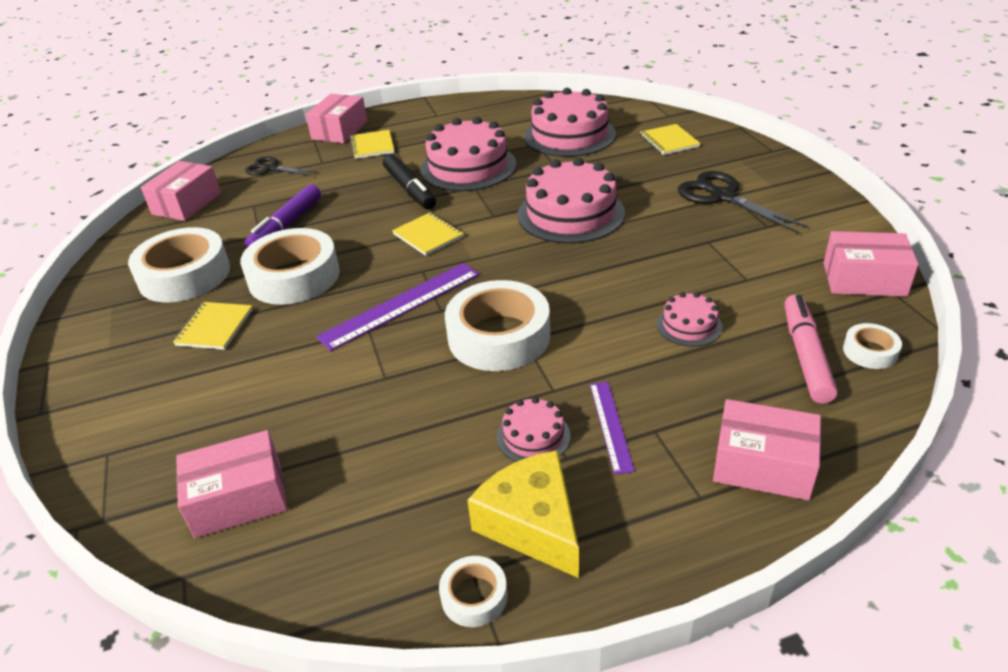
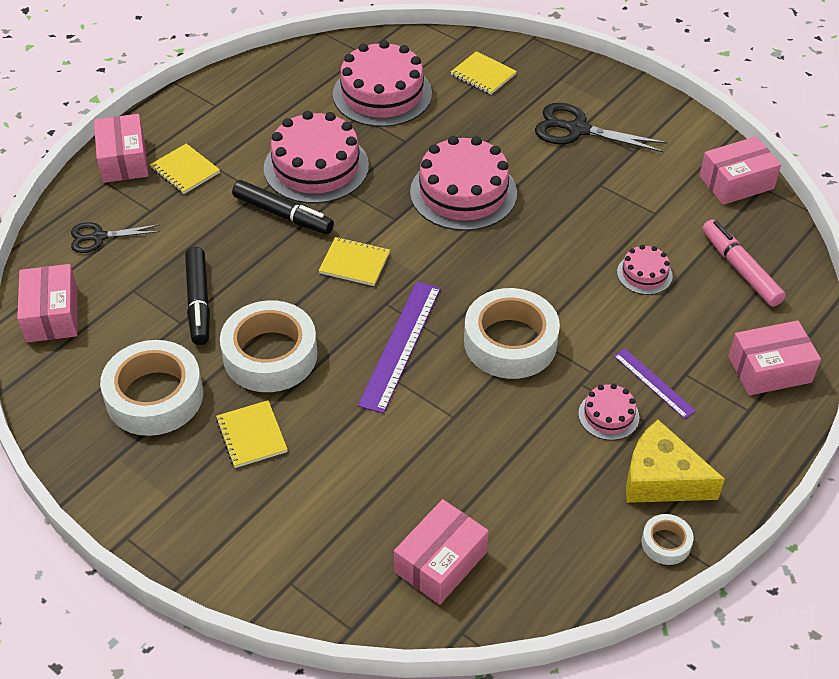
camera: 35 degrees left, 10 degrees up
purple marker [245,184,321,248] -> black marker [185,247,210,345]
white tape [843,323,902,369] -> none

